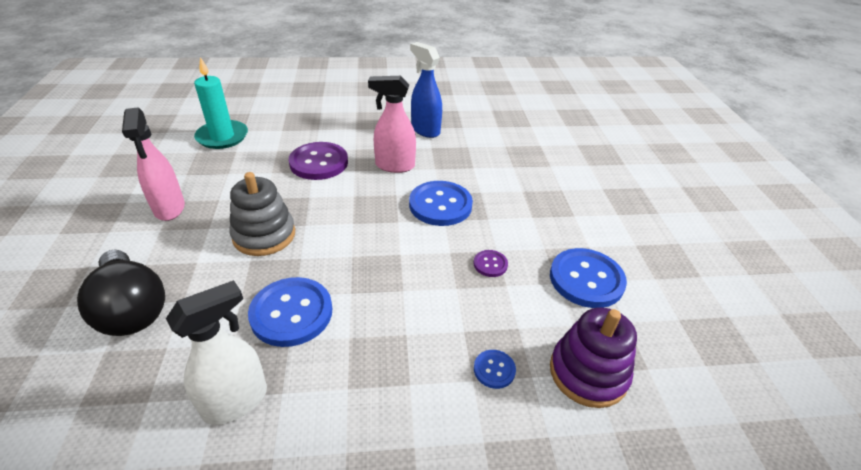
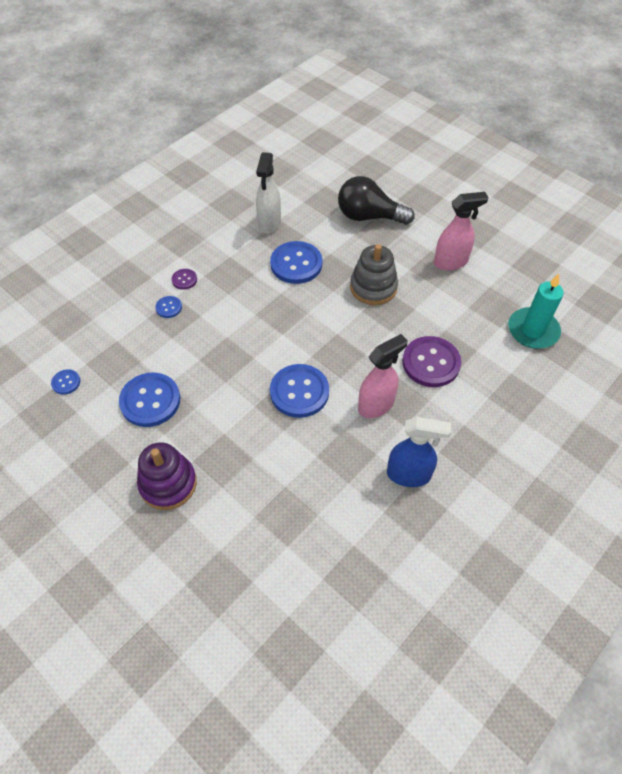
camera: 140 degrees right, 15 degrees up
pink spray bottle [122,107,185,221] -> pink spray bottle turned 135 degrees clockwise [434,192,489,270]
purple button [474,250,508,277] -> purple button moved to [172,269,197,290]
purple stacking toy [550,307,637,408] -> purple stacking toy moved to [137,442,197,510]
none -> blue button [51,369,80,395]

